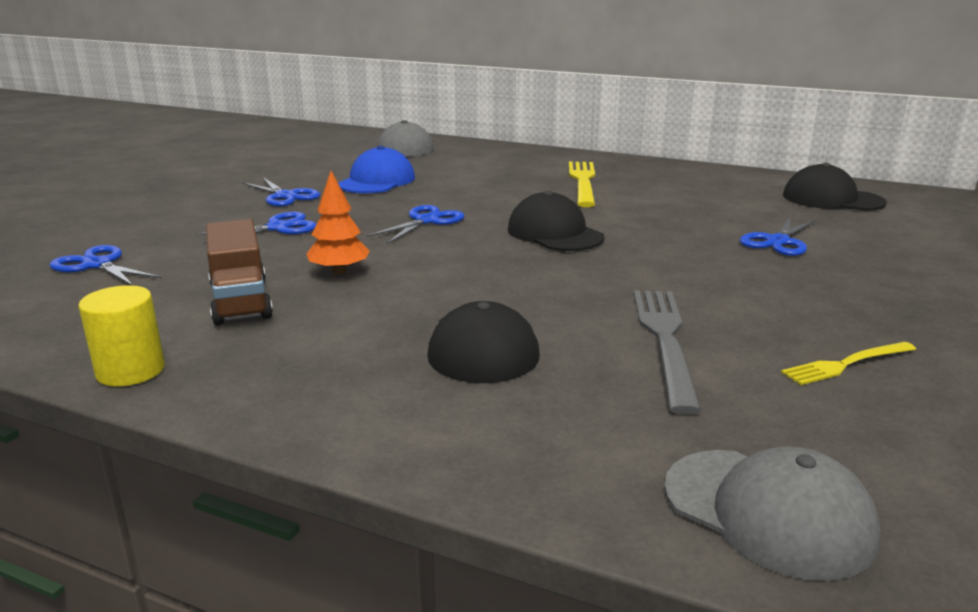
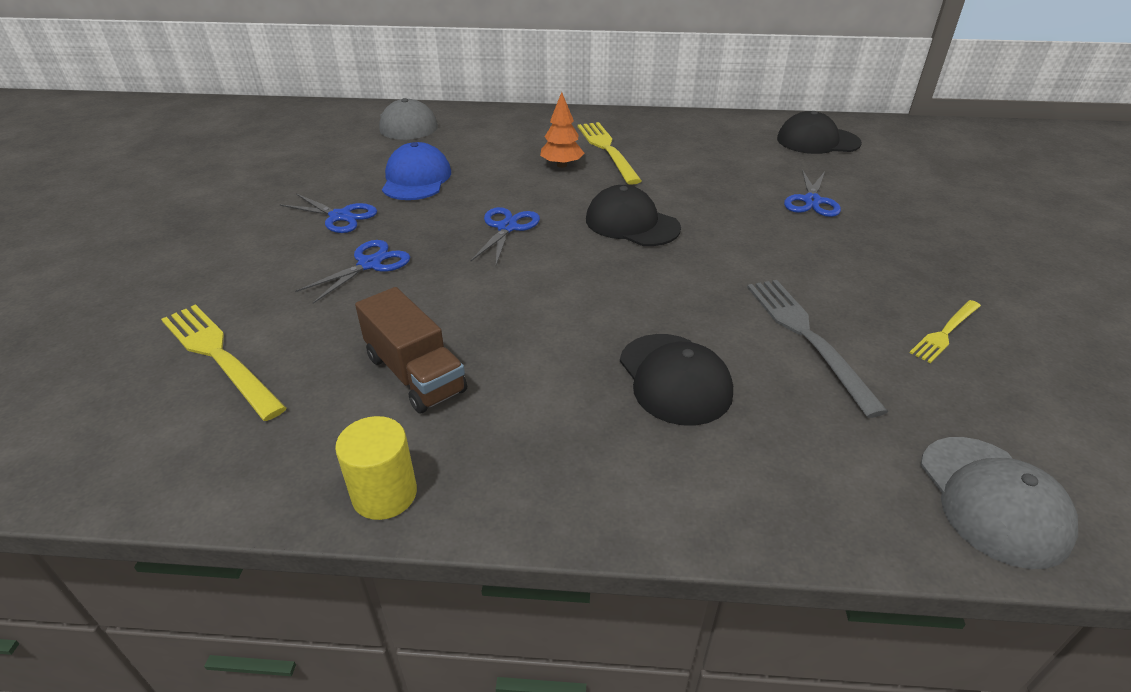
camera: 20 degrees left, 15 degrees up
blue scissors [50,245,162,286] -> yellow fork [161,304,286,421]
orange tree [307,171,370,275] -> orange tree moved to [540,92,584,168]
grey cap [664,447,881,581] -> grey cap turned 60 degrees clockwise [921,437,1078,569]

